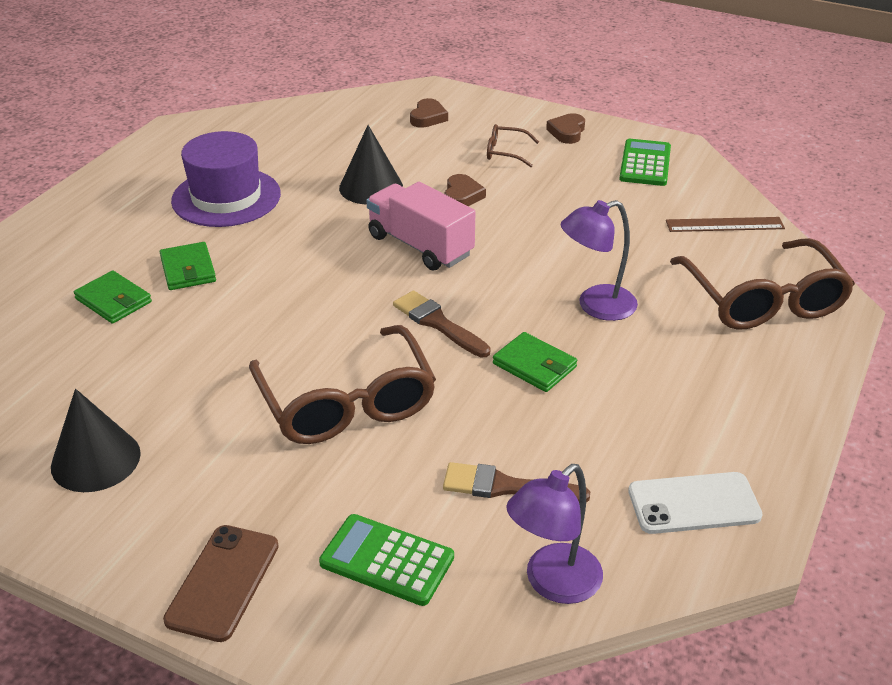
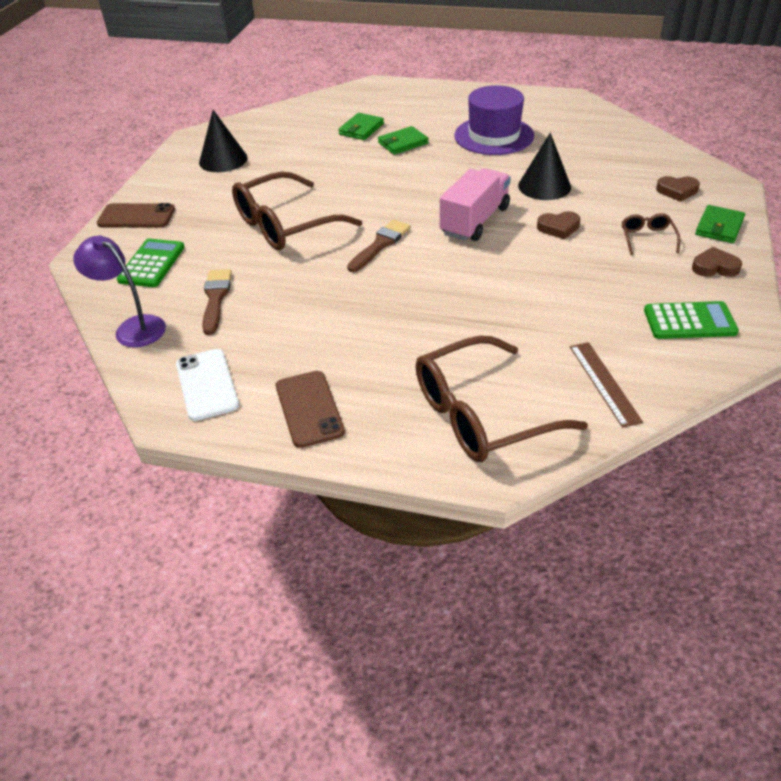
camera: 80 degrees right, 5 degrees up
green wallet [493,332,577,392] -> green wallet moved to [695,205,745,243]
purple lamp [561,200,638,321] -> none
none -> brown phone [276,371,345,448]

